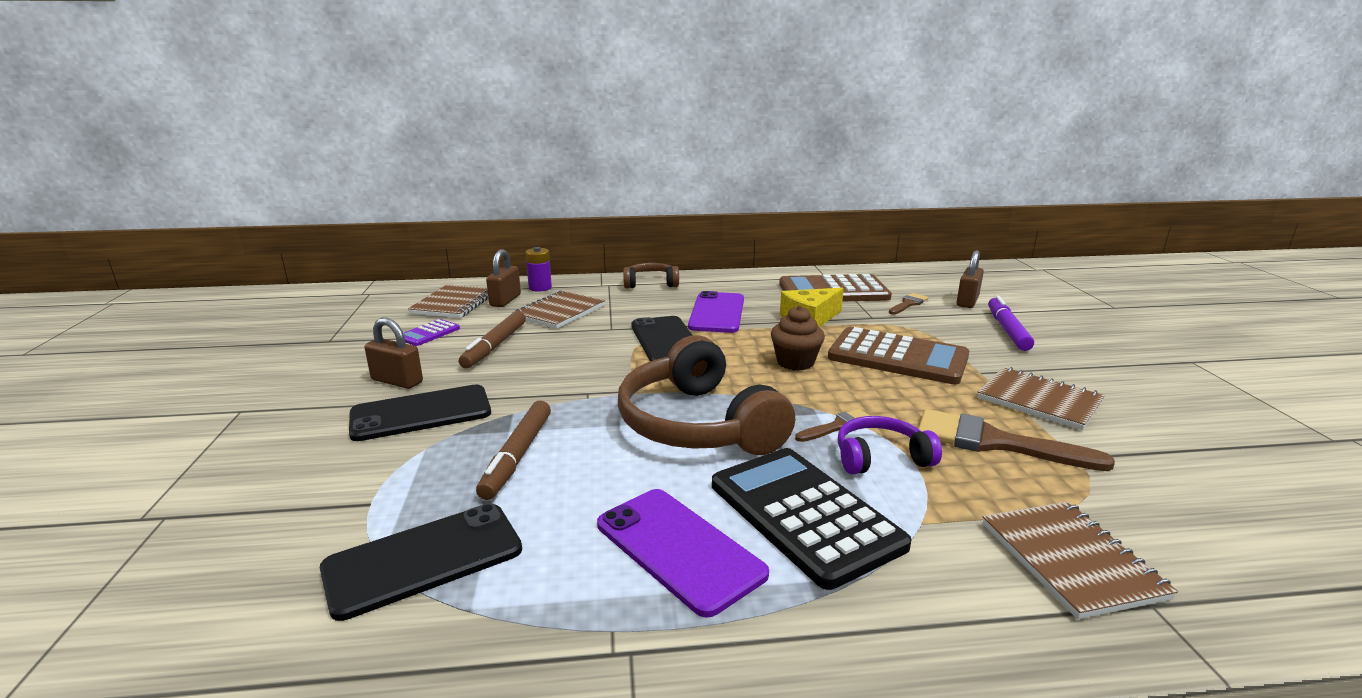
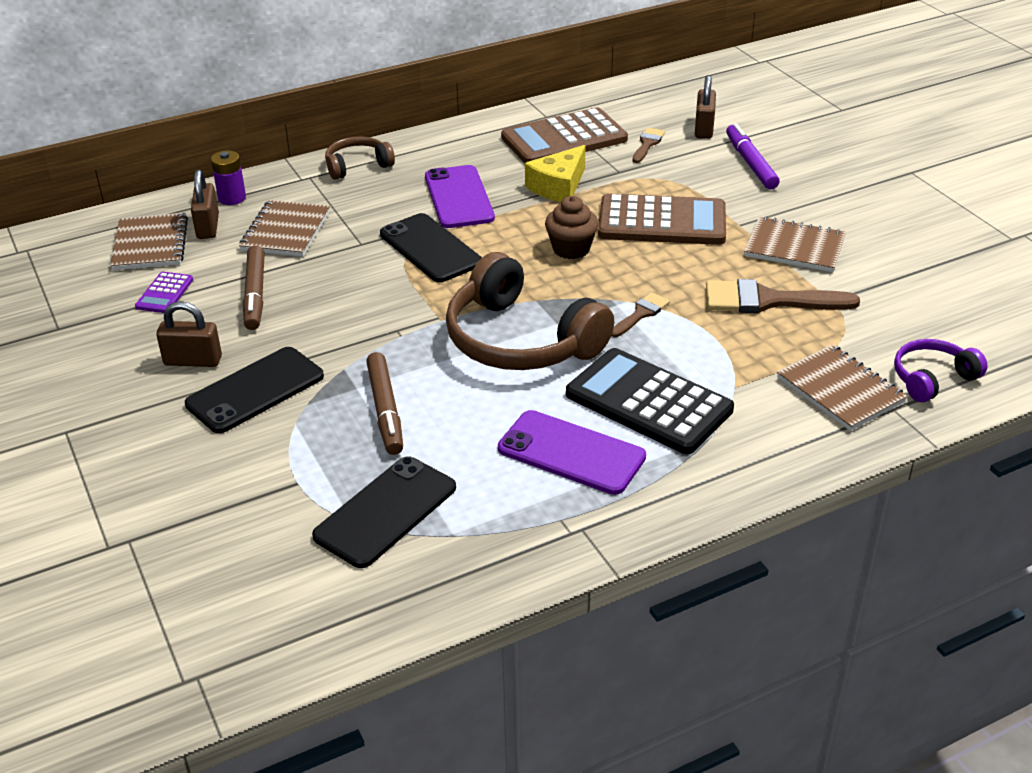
camera: 20 degrees left, 15 degrees up
purple headphones [838,416,942,474] -> purple headphones moved to [894,339,987,402]

